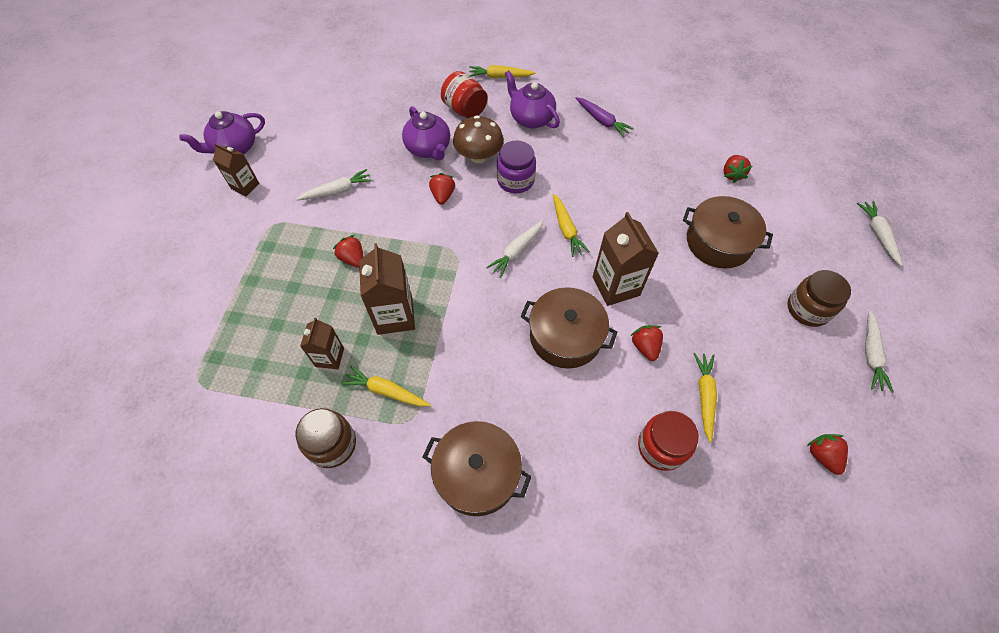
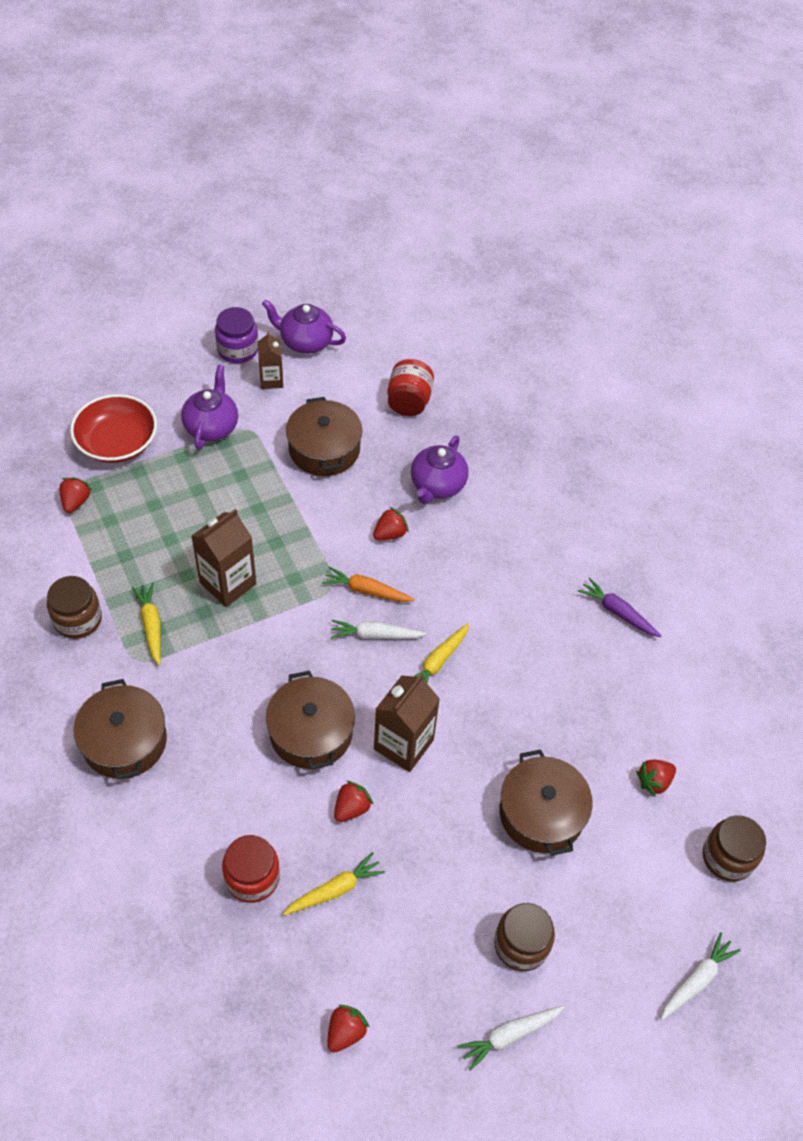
camera: 50 degrees right, 5 degrees down
white carrot [296,169,372,200] -> brown pot [286,397,362,476]
brown carton [300,317,344,369] -> none
red strawberry [333,235,363,267] -> red strawberry moved to [59,477,92,513]
red jar [441,71,488,118] -> red jar moved to [388,359,434,416]
brown mushroom [453,115,504,163] -> none
yellow carrot [469,65,536,78] -> none
purple jar [497,140,536,193] -> purple jar moved to [215,307,259,363]
purple teapot [505,70,560,128] -> purple teapot moved to [181,365,238,450]
purple carrot [576,97,634,137] -> purple carrot turned 120 degrees clockwise [578,577,661,637]
none -> red bowl [70,394,157,463]
none -> orange carrot [322,567,415,602]
none -> brown jar [703,815,766,882]

